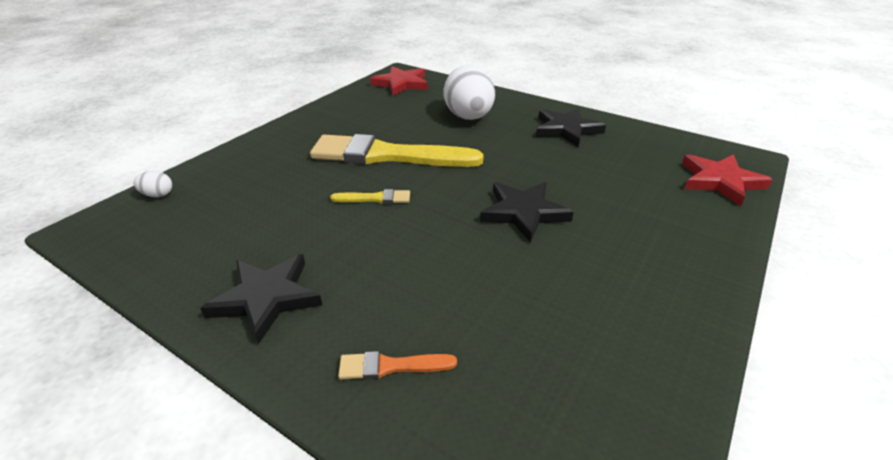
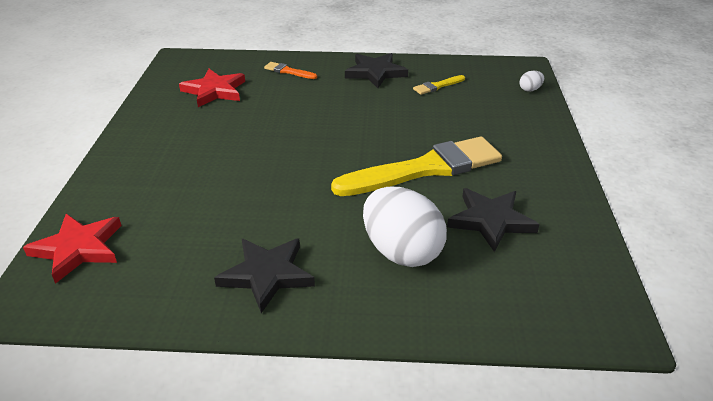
camera: 150 degrees right, 0 degrees up
yellow brush [330,189,410,204] -> yellow brush moved to [413,75,465,95]
orange brush [338,351,457,380] -> orange brush turned 120 degrees counterclockwise [264,62,317,79]
red star [370,66,428,96] -> red star moved to [179,69,245,107]
black star [480,182,574,243] -> black star moved to [447,188,539,252]

